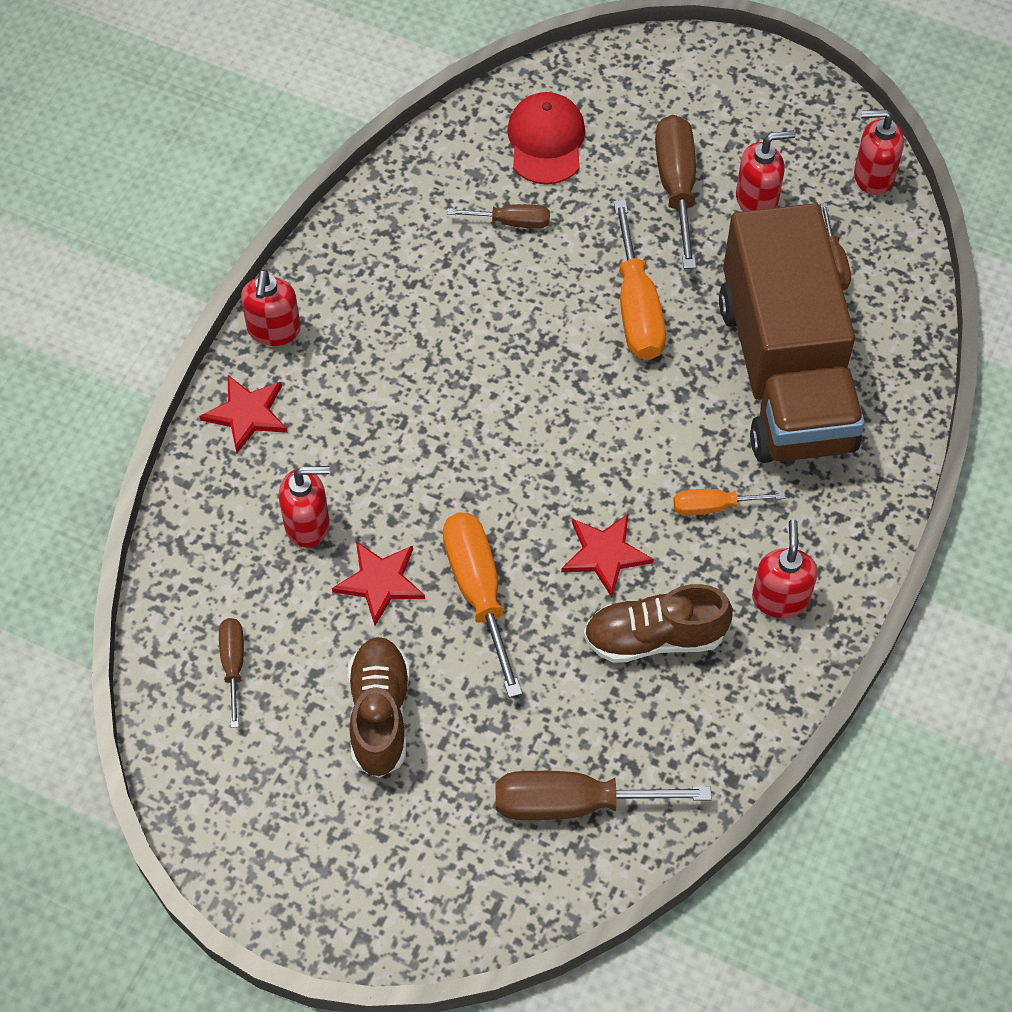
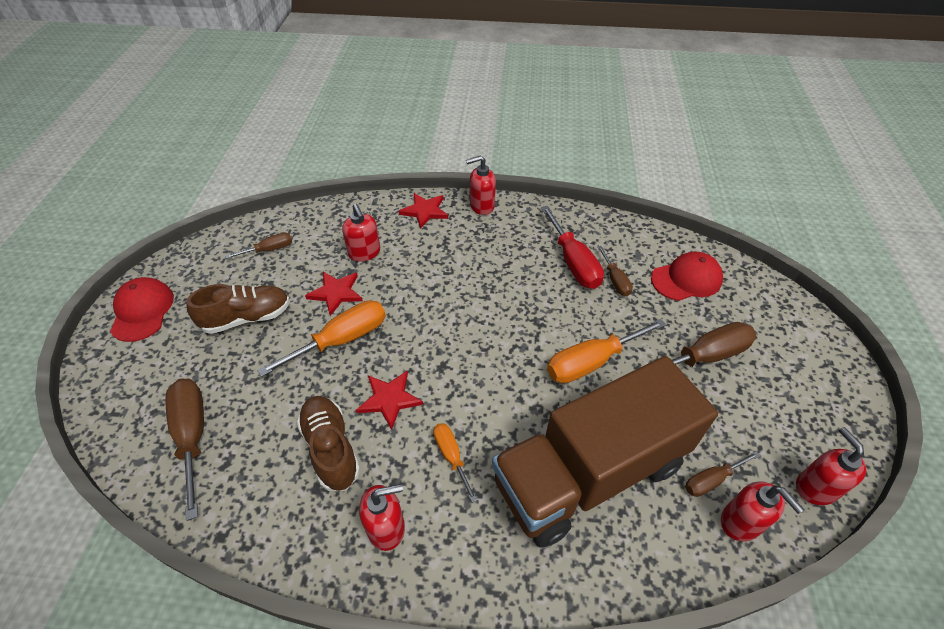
camera: 70 degrees right, 10 degrees down
red soap dispenser [736,130,796,211] -> red soap dispenser moved to [721,481,804,542]
none -> red cap [110,277,174,342]
none -> red screwdriver [541,206,604,289]

